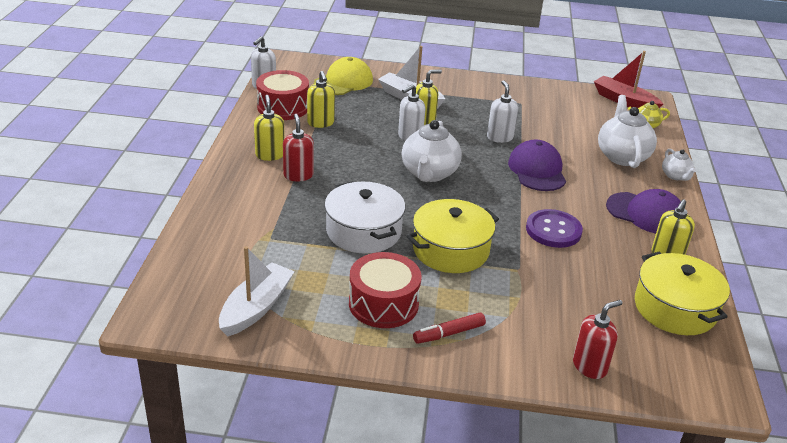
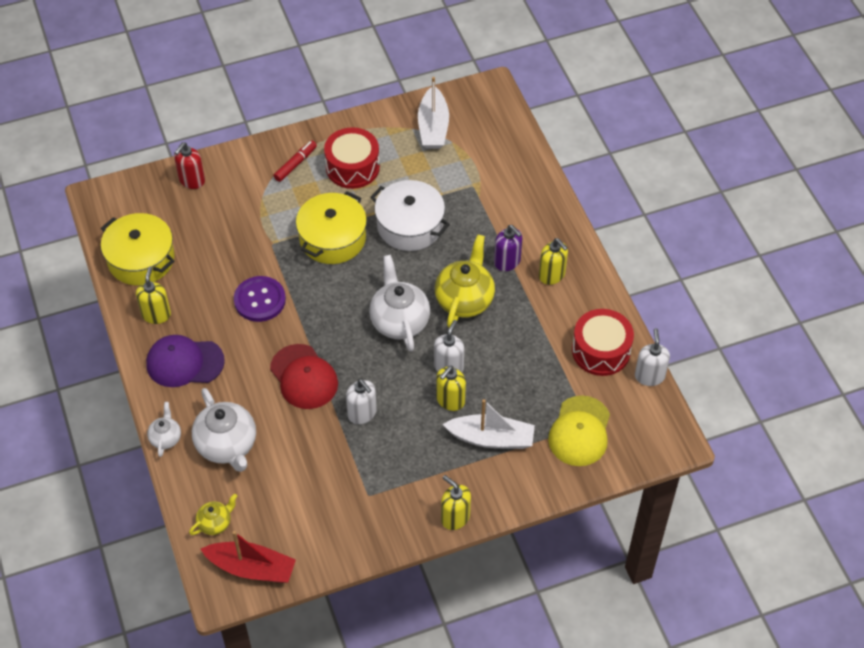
camera: 155 degrees right, 20 degrees up
red soap dispenser [283,114,314,182] -> purple soap dispenser [494,225,522,271]
yellow soap dispenser [307,71,335,128] -> yellow soap dispenser moved to [441,475,471,530]
purple cap [508,140,566,191] -> red cap [270,344,338,409]
white teapot [662,149,696,181] -> white teapot turned 45 degrees clockwise [147,402,181,457]
none -> yellow teapot [435,234,495,328]

